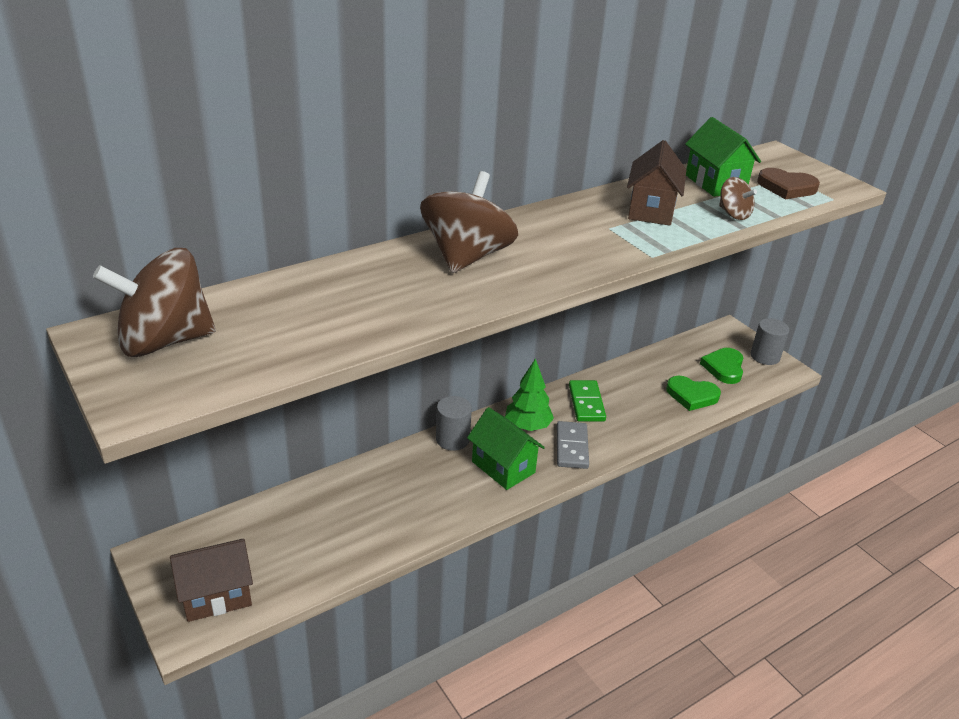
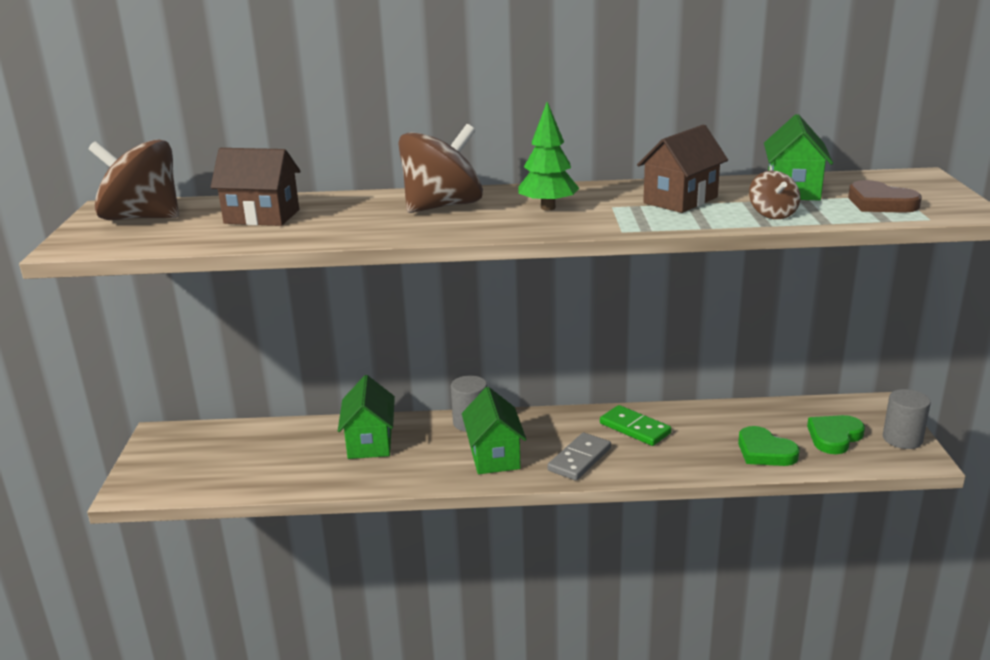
camera: 35 degrees right, 10 degrees down
brown house [170,539,253,622] -> brown house moved to [211,148,301,226]
green tree [505,358,554,431] -> green tree moved to [518,102,579,210]
green domino [569,380,606,421] -> green domino turned 75 degrees counterclockwise [600,405,672,446]
none -> green house [338,375,395,459]

